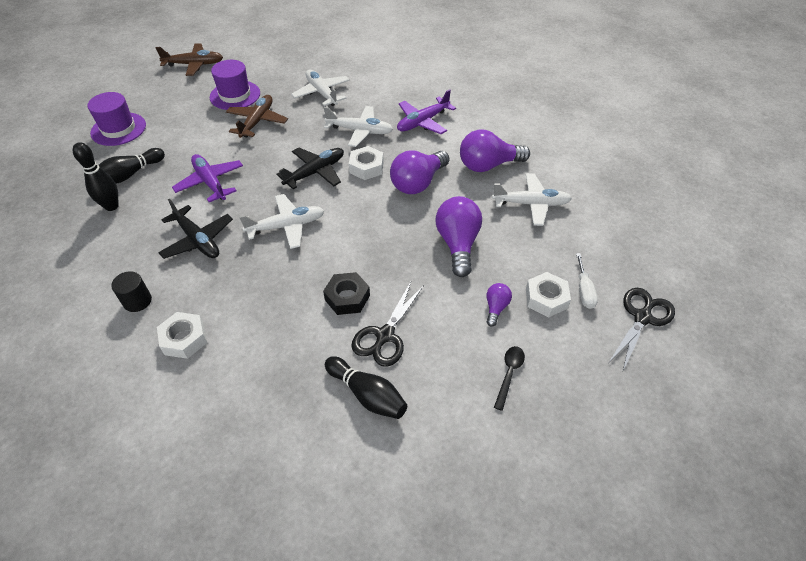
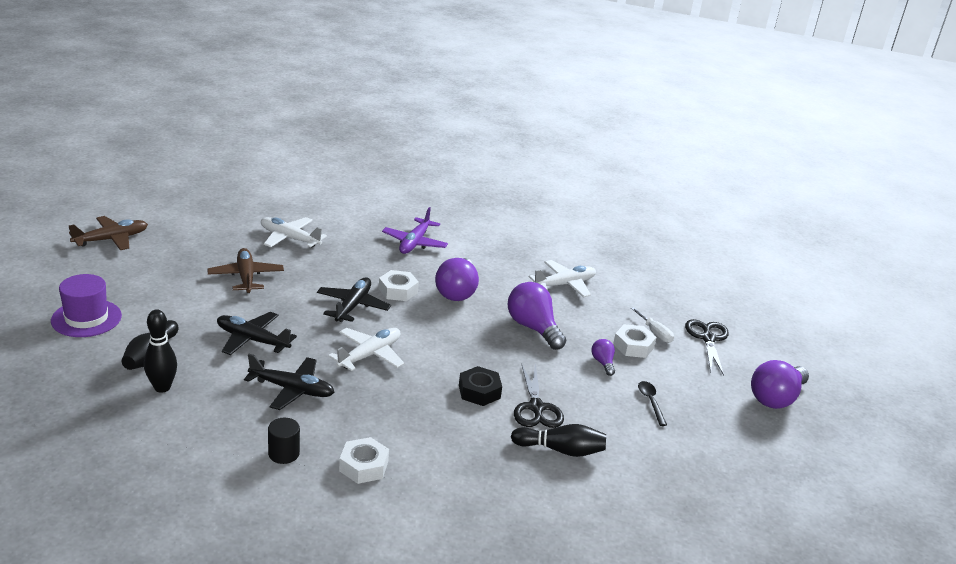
camera: 35 degrees left, 20 degrees down
purple plane [172,154,243,202] -> black plane [217,312,297,355]
purple hat [210,60,260,110] -> none
white plane [324,106,393,147] -> none
purple light bulb [460,130,530,172] -> purple light bulb moved to [751,360,809,409]

